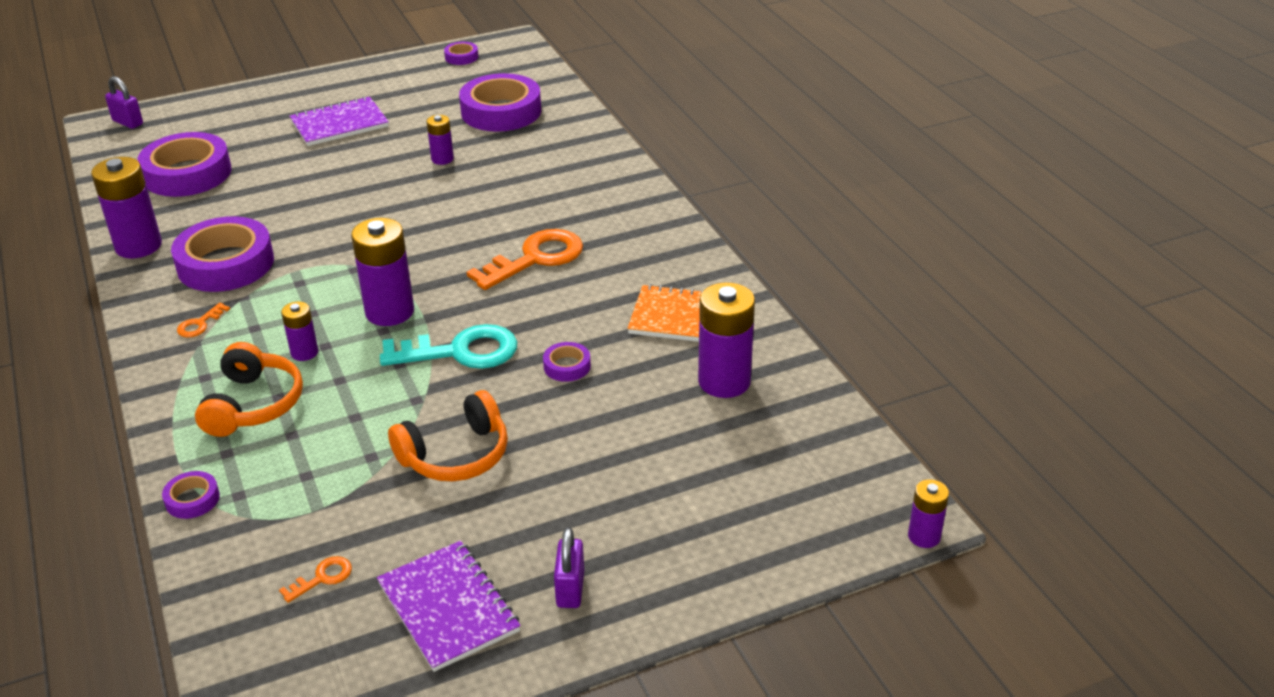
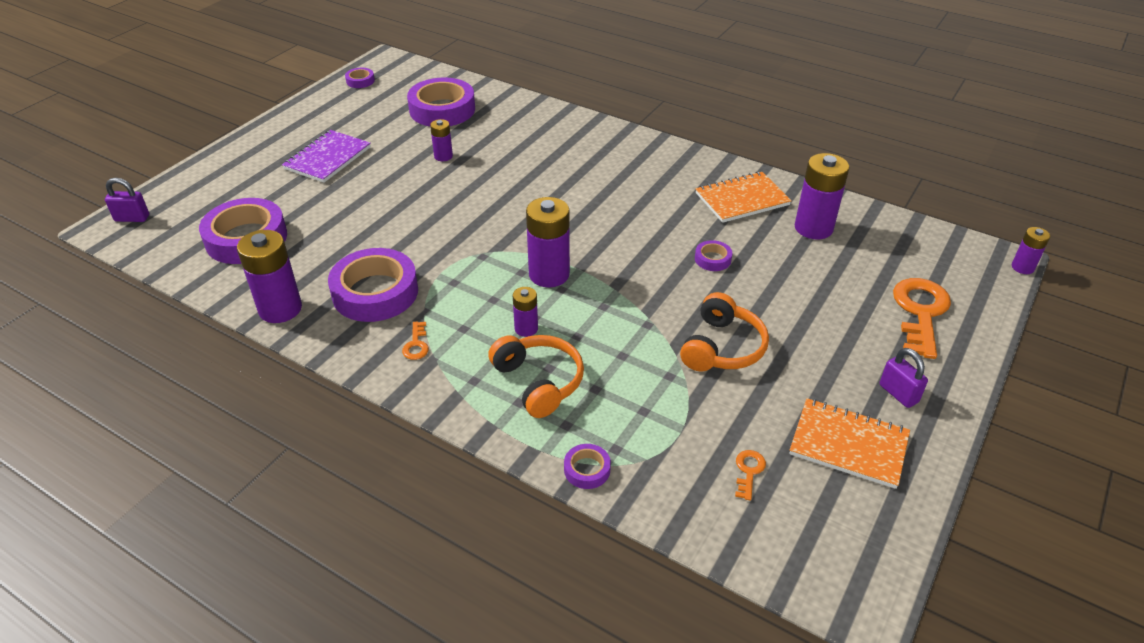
camera: 35 degrees left, 5 degrees up
purple notebook [377,541,521,672] -> orange notebook [789,398,910,489]
turquoise key [380,324,517,369] -> none
orange key [467,229,583,290] -> orange key moved to [893,278,951,359]

